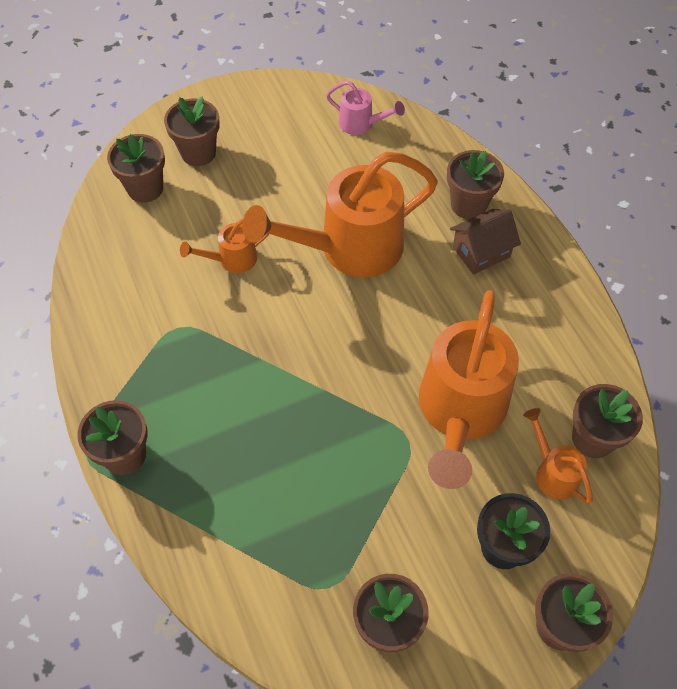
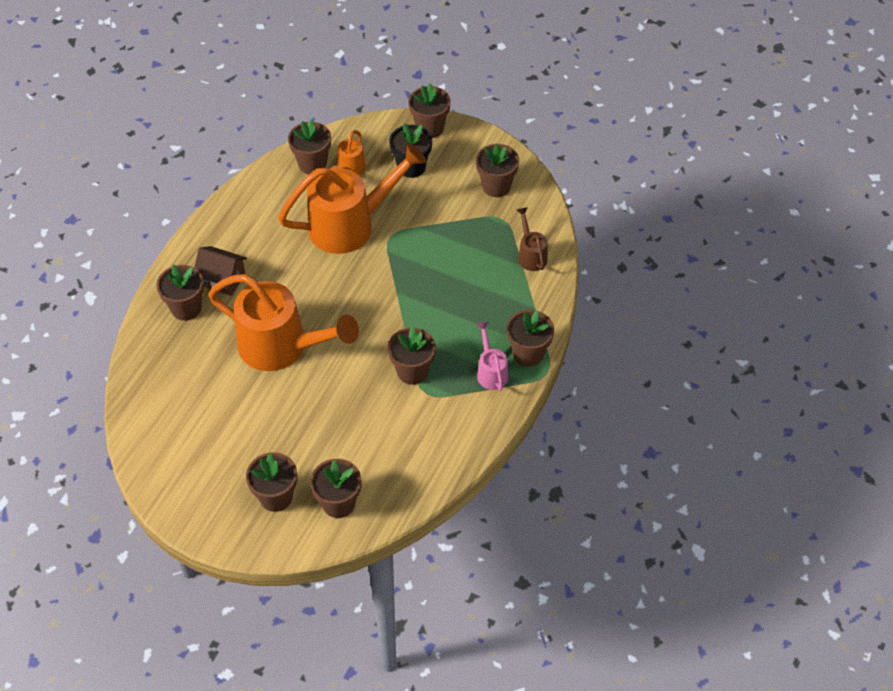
camera: 130 degrees left, 5 degrees down
orange watering can [180,219,269,273] -> none
pink watering can [326,81,405,135] -> pink watering can moved to [476,322,508,391]
none -> brown flower pot [388,326,436,385]
none -> brown watering can [517,207,548,271]

